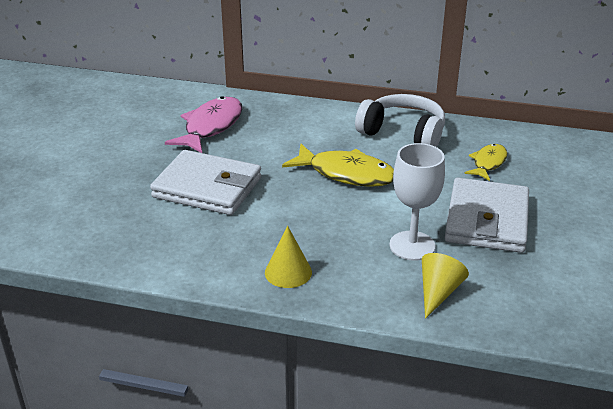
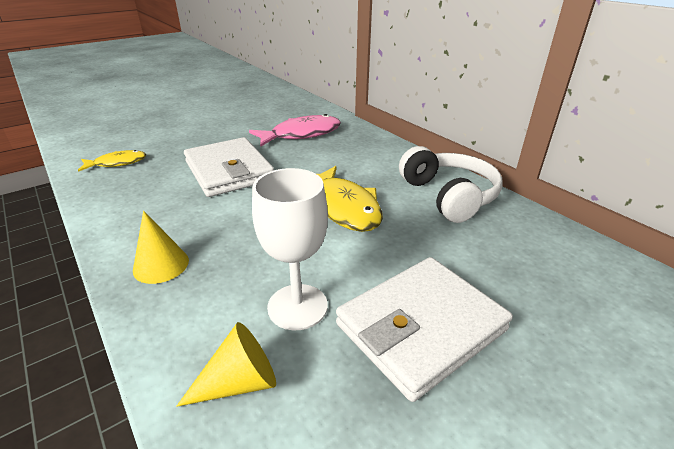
camera: 40 degrees right, 0 degrees up
yellow fish [464,144,507,181] -> yellow fish moved to [78,150,146,172]

